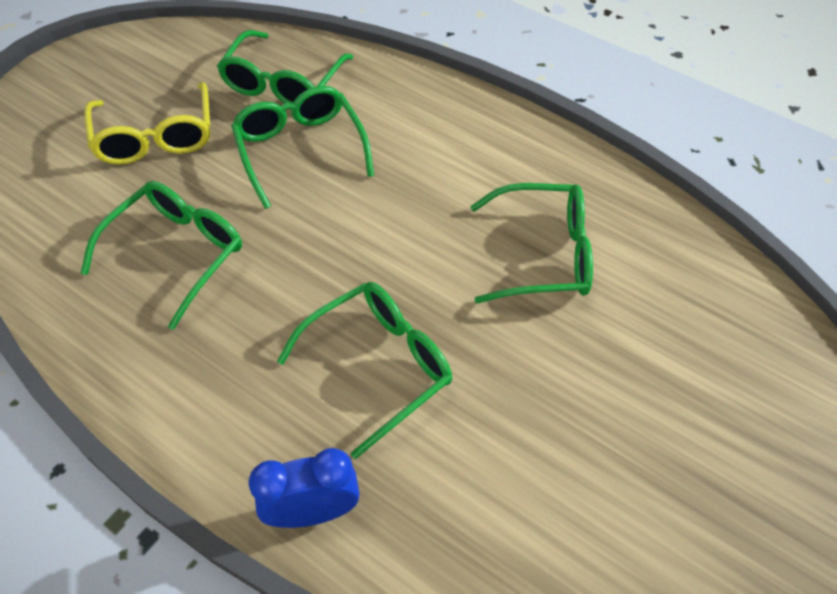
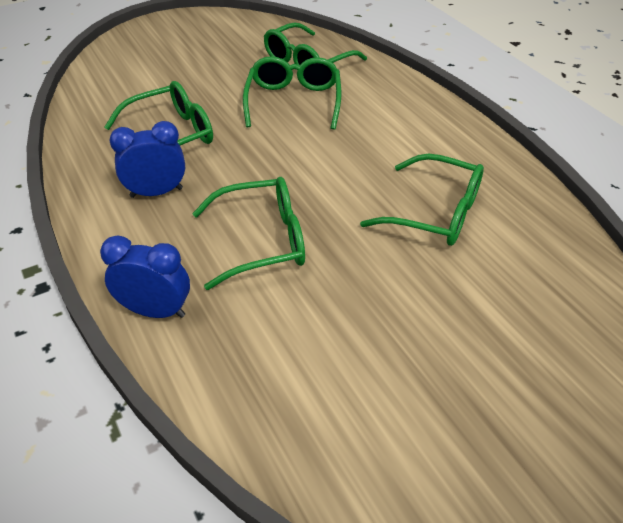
camera: 25 degrees right, 10 degrees down
yellow glasses [84,82,210,165] -> none
none -> blue clock [109,121,185,198]

